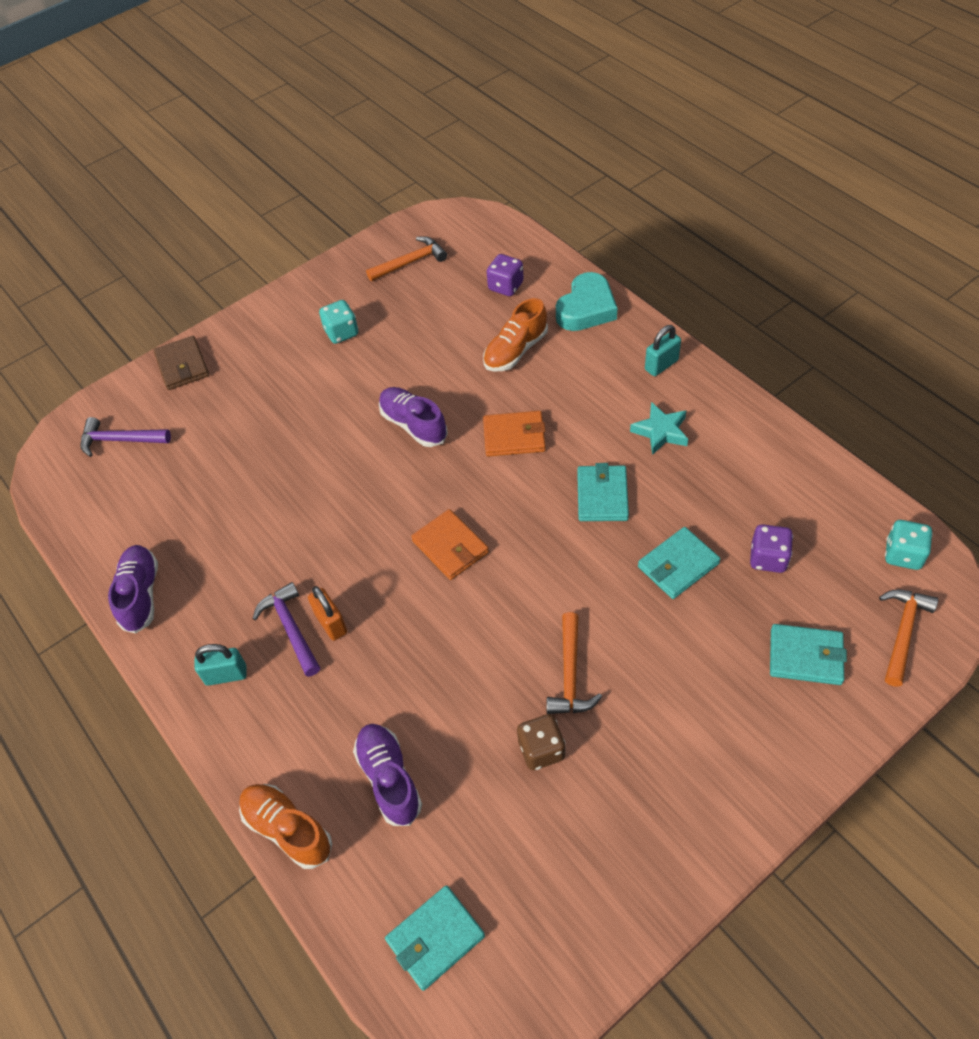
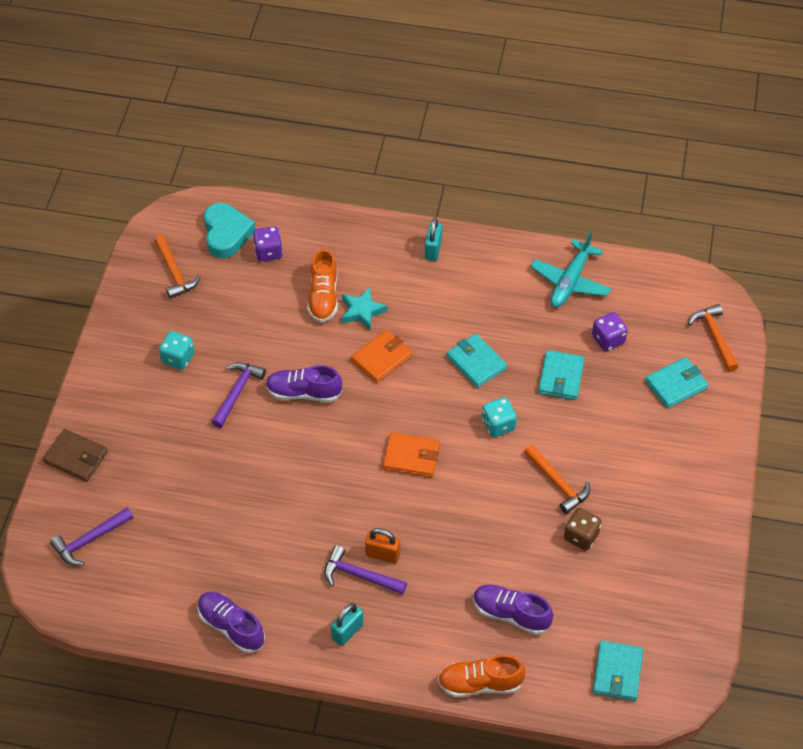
camera: 45 degrees left, 0 degrees up
orange hammer [366,236,447,281] -> orange hammer turned 135 degrees clockwise [154,235,201,299]
turquoise heart [556,272,617,331] -> turquoise heart moved to [204,203,255,258]
turquoise star [630,402,688,455] -> turquoise star moved to [342,287,387,330]
turquoise dice [885,520,933,570] -> turquoise dice moved to [482,397,517,437]
none -> purple hammer [212,362,266,428]
none -> turquoise plane [530,231,611,308]

